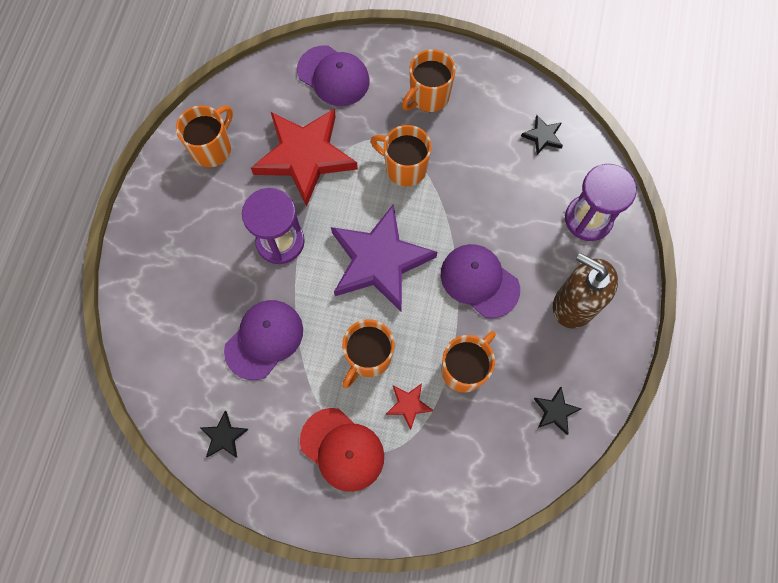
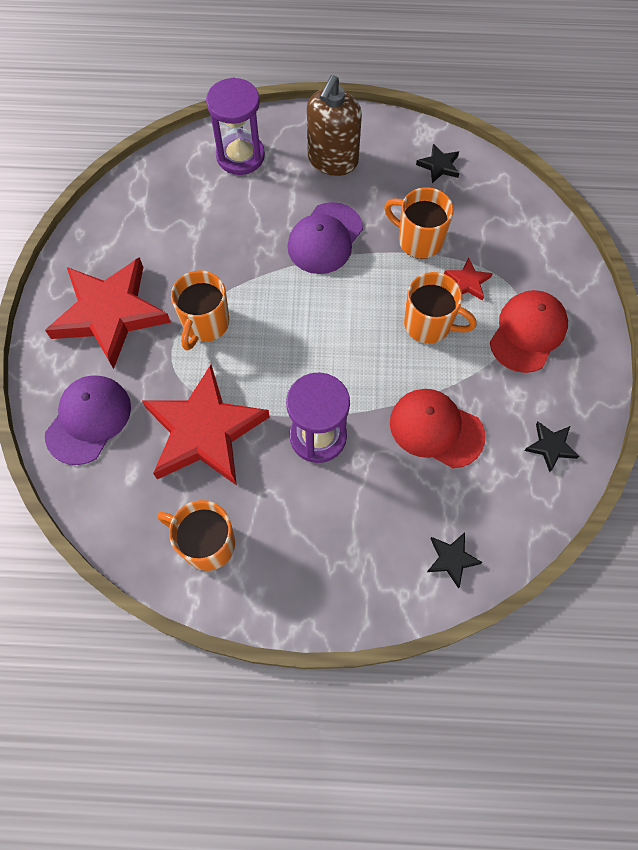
camera: 100 degrees left, 5 degrees down
purple cap [224,300,303,380] -> red cap [390,389,485,468]
purple star [331,204,437,311] -> none
orange mug [402,49,456,112] -> red star [45,257,171,369]
black star [521,115,563,155] -> black star moved to [427,532,483,588]

